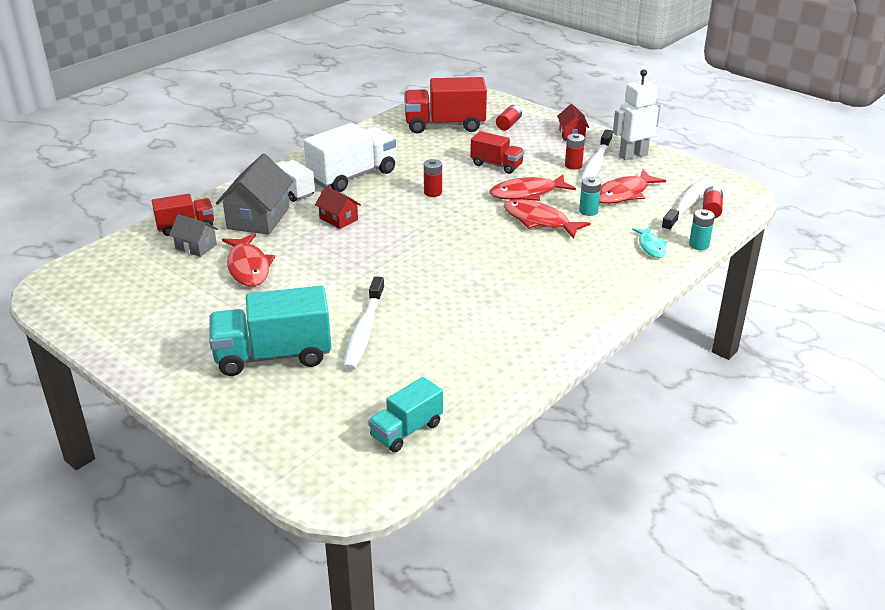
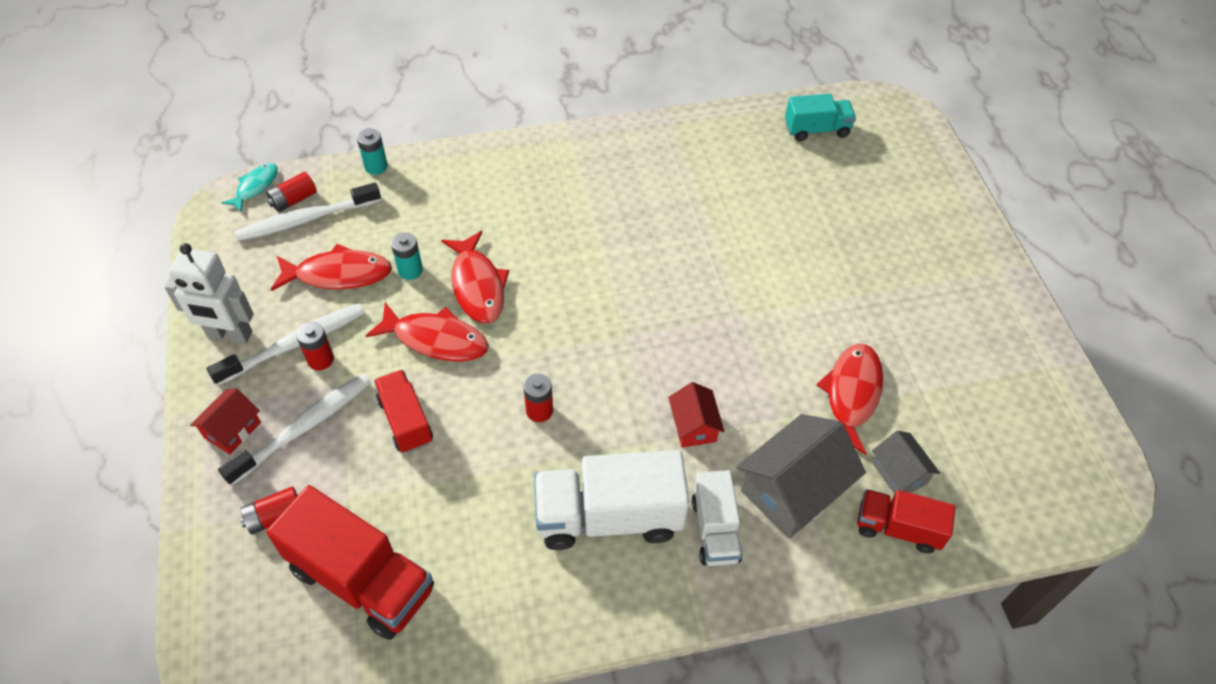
camera: 145 degrees left, 20 degrees up
turquoise truck [209,286,332,376] -> none
white toothbrush [343,276,385,370] -> white toothbrush moved to [218,374,371,486]
turquoise fish [632,227,667,258] -> turquoise fish moved to [222,163,278,212]

